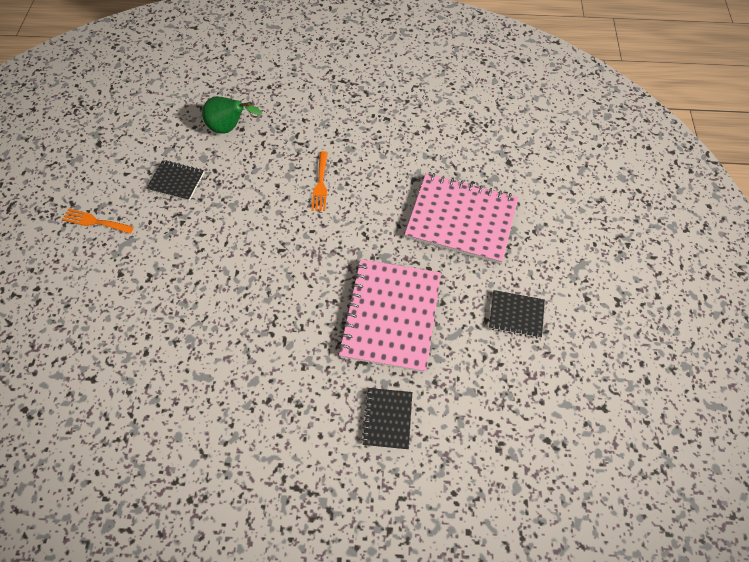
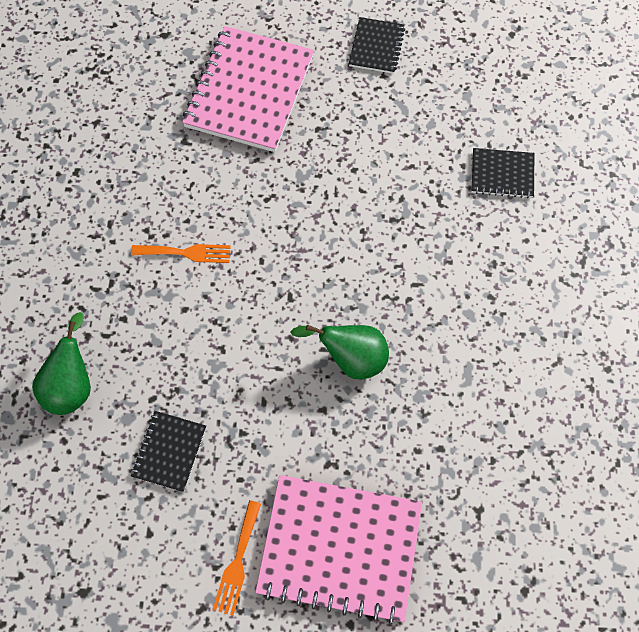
camera: 90 degrees left, 5 degrees up
pink notebook [338,259,441,372] -> pink notebook moved to [255,475,422,625]
none -> green pear [290,324,389,379]

